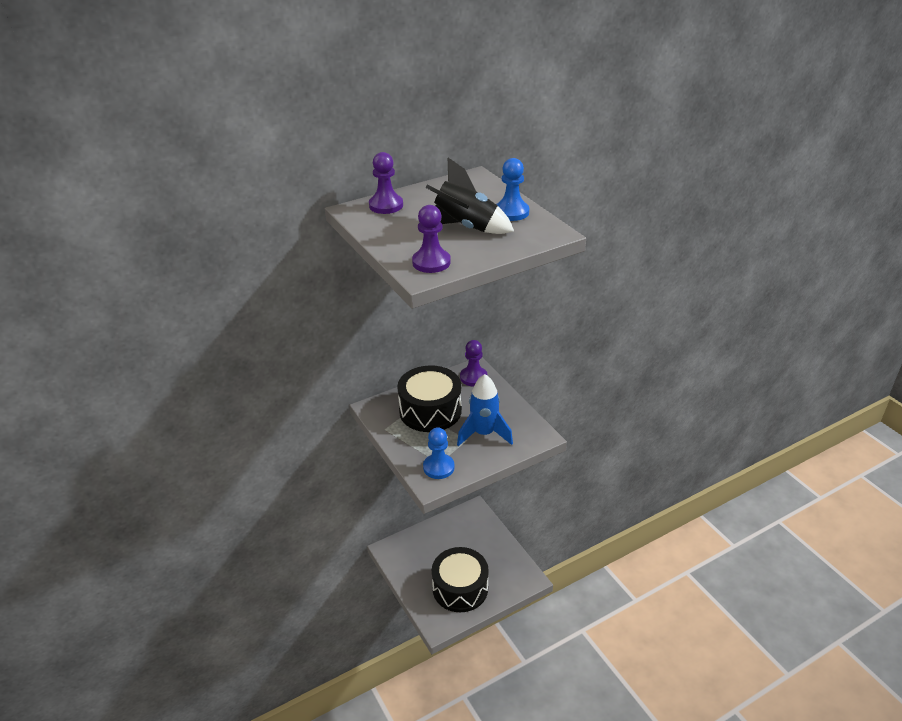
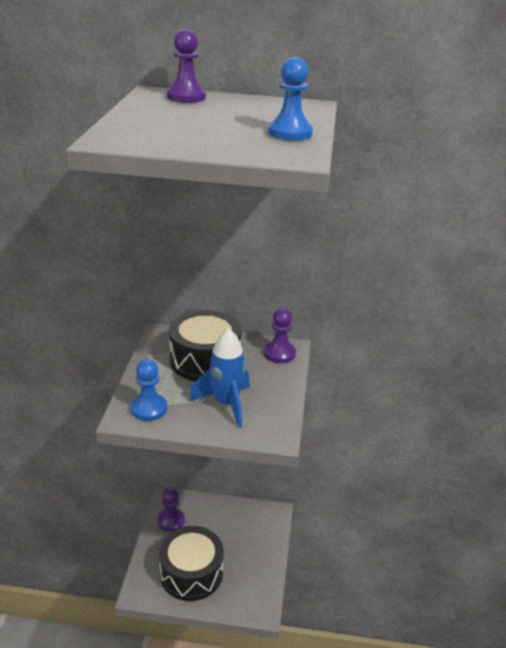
camera: 35 degrees right, 5 degrees down
purple pawn [412,205,451,273] -> purple pawn moved to [158,487,185,532]
black rocket [426,158,514,234] -> none

